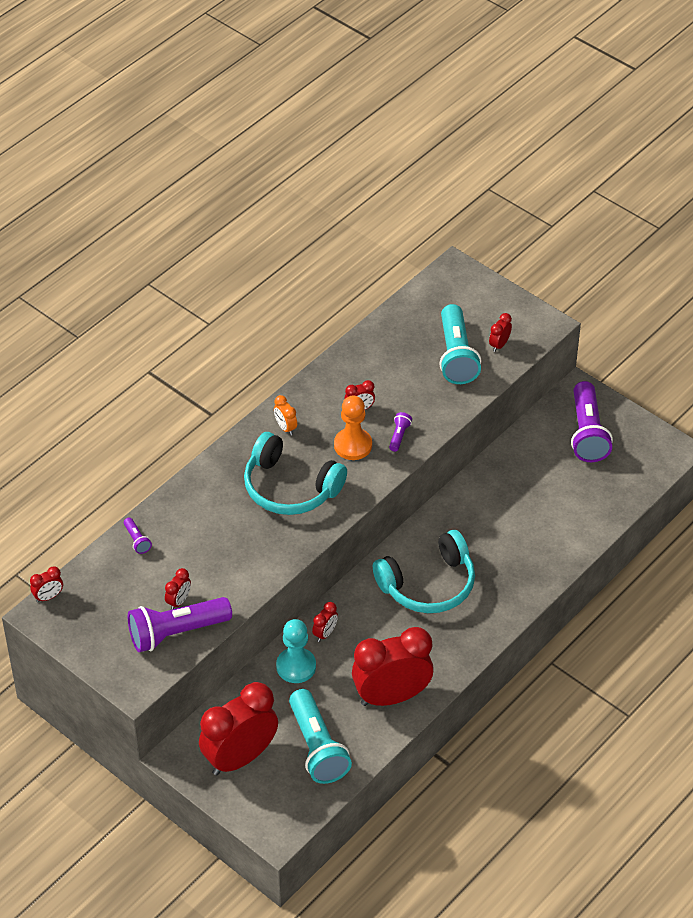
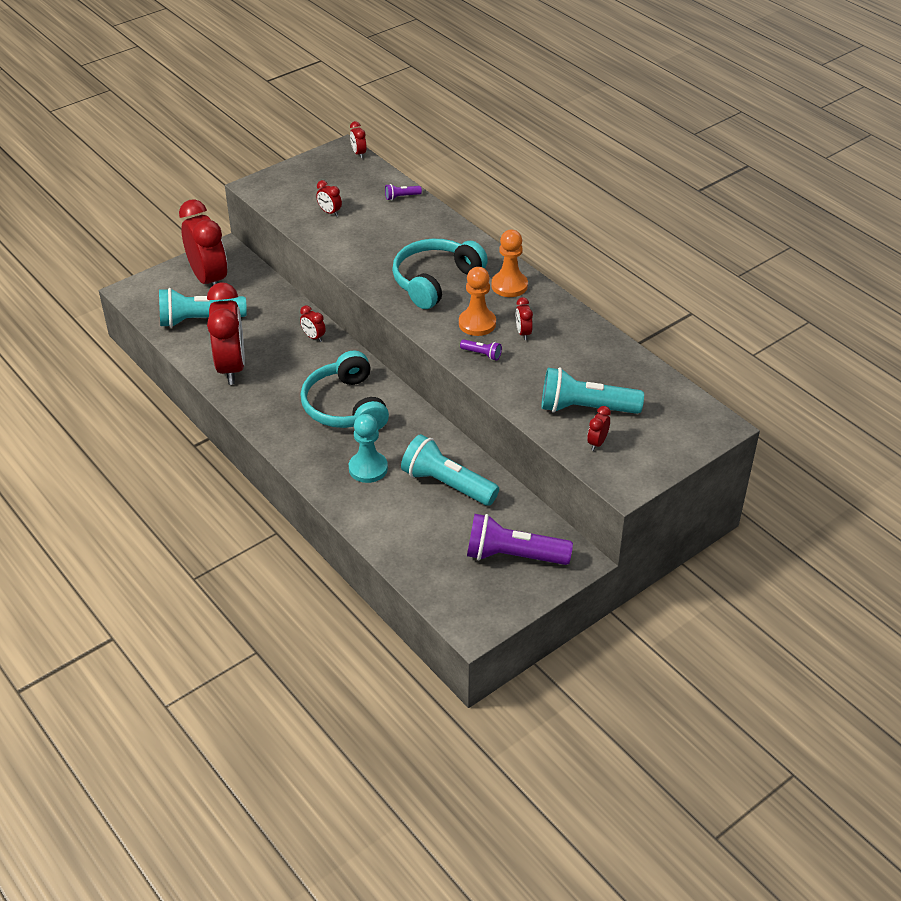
camera: 100 degrees right, 5 degrees down
purple flashlight [128,597,232,652] -> none
orange clock [274,395,297,435] -> orange pawn [491,230,528,297]
turquoise pawn [276,619,316,683] -> turquoise pawn moved to [349,414,388,483]
red clock [489,313,512,352] -> red clock turned 105 degrees counterclockwise [587,406,611,451]
none -> turquoise flashlight [401,434,499,506]

